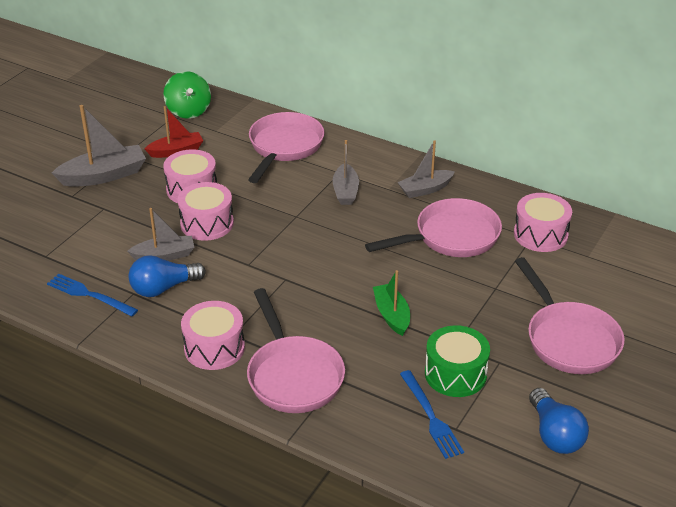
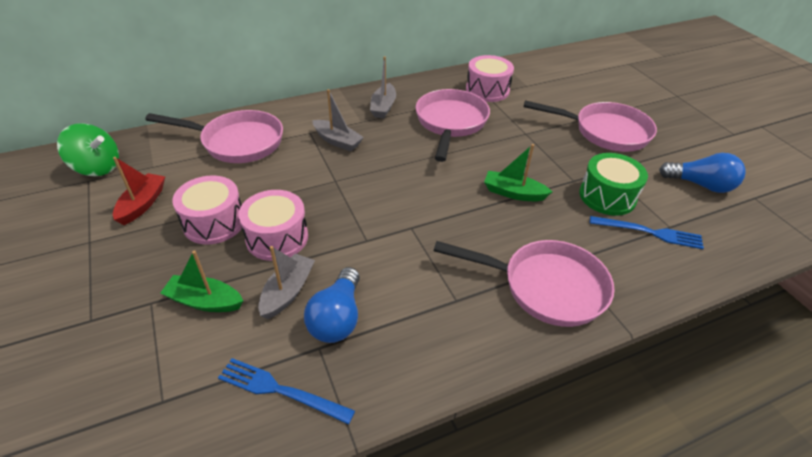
camera: 55 degrees left, 5 degrees up
blue fork [47,274,138,316] -> blue fork turned 45 degrees clockwise [218,358,355,425]
grey boat [52,105,146,187] -> none
pink drum [181,301,245,370] -> none
pink pan [248,112,324,183] -> pink pan turned 135 degrees clockwise [145,110,283,163]
none -> green boat [160,250,243,312]

